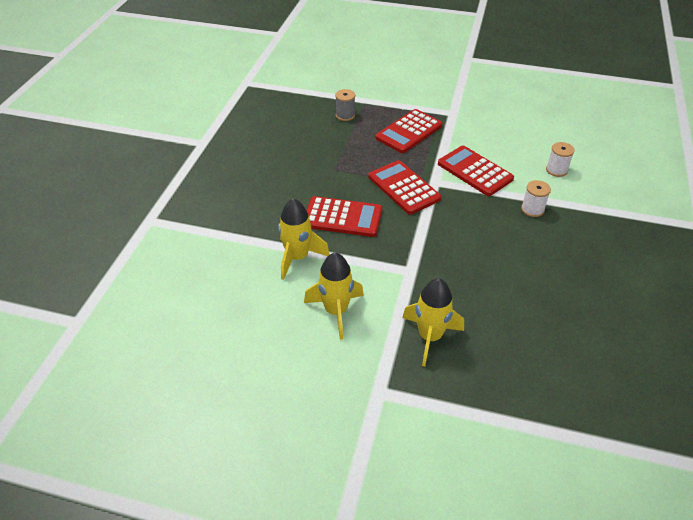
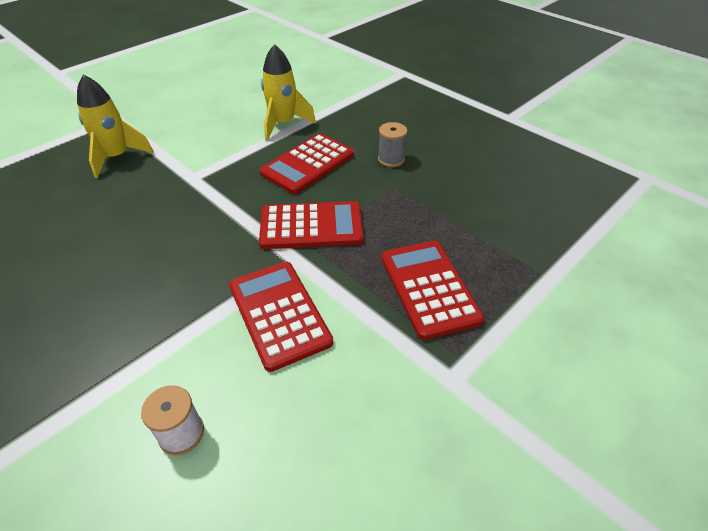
camera: 120 degrees right, 0 degrees up
yellow rocket [304,252,364,339] -> none
grey spool [335,89,355,121] -> grey spool moved to [378,122,408,167]
red calculator [438,146,514,196] -> red calculator turned 105 degrees counterclockwise [229,262,333,372]
white spool [521,180,551,217] -> none

